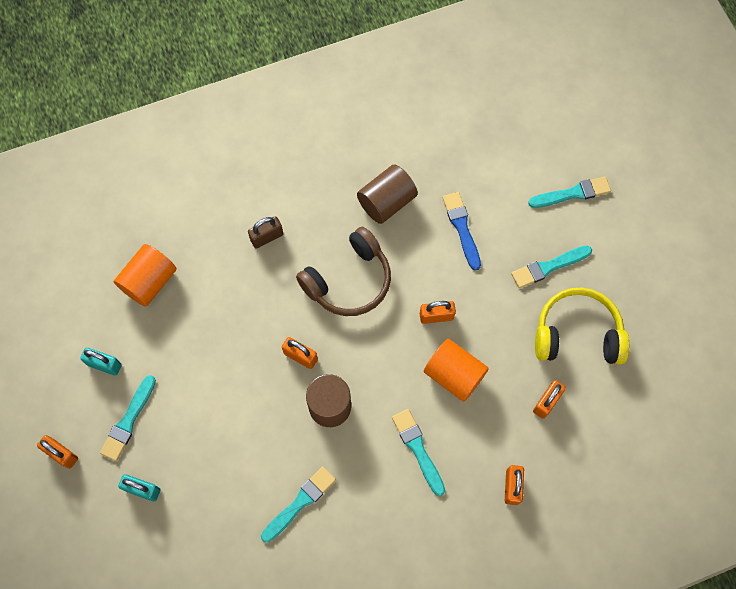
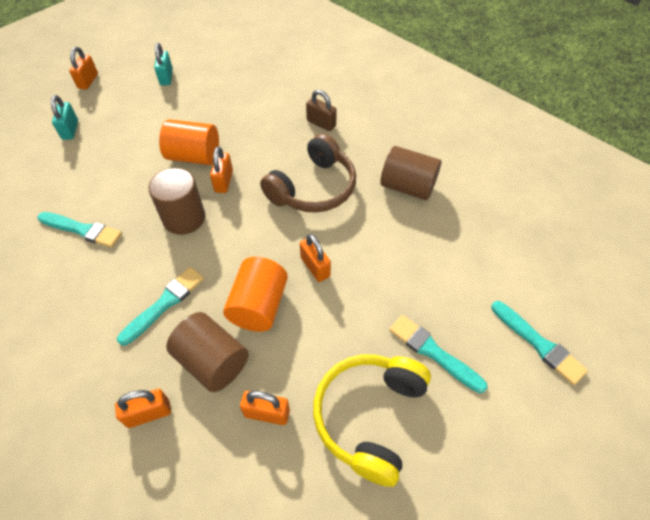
camera: 65 degrees right, 15 degrees down
turquoise brush [100,375,156,461] -> none
orange cylinder [113,244,176,307] -> orange cylinder moved to [159,119,219,165]
brown headphones [296,227,391,316] -> brown headphones turned 75 degrees counterclockwise [260,133,356,212]
blue brush [442,192,481,271] -> none
yellow headphones [535,287,629,365] -> yellow headphones turned 135 degrees counterclockwise [313,355,431,487]
none -> brown cylinder [166,312,249,392]

